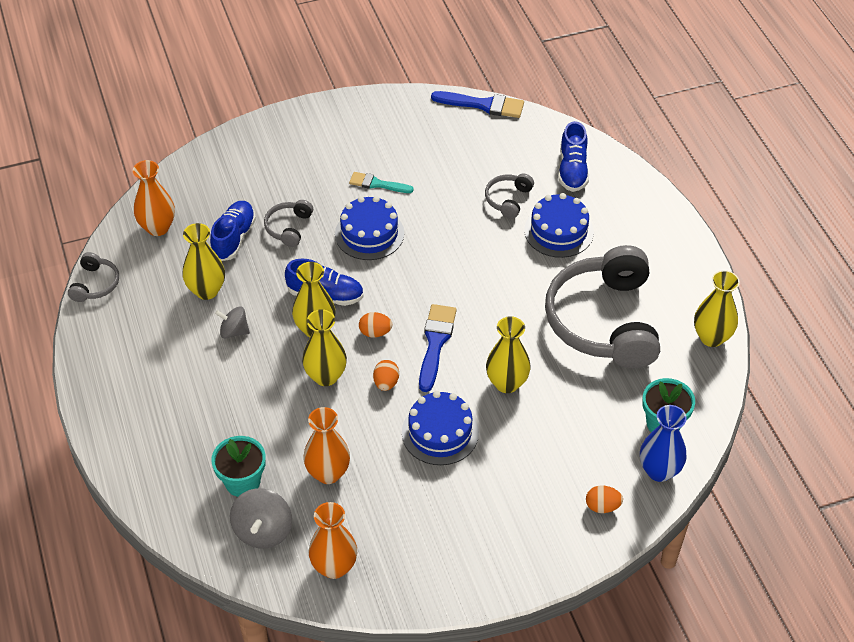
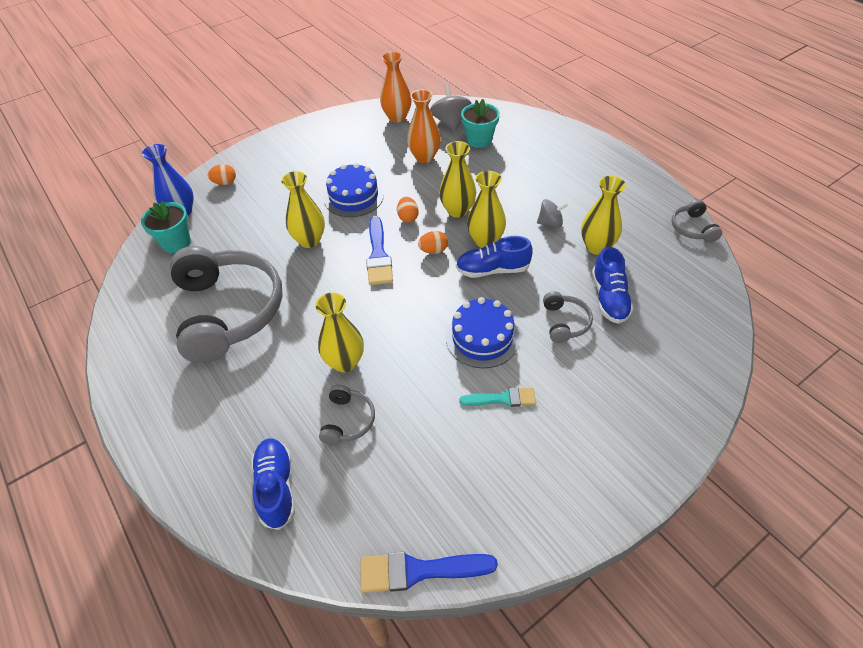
camera: 165 degrees right, 0 degrees up
orange vase [133,160,175,236] -> none
blue cake [524,193,594,258] -> none
yellow vase [694,270,740,347] -> yellow vase moved to [316,293,364,372]

